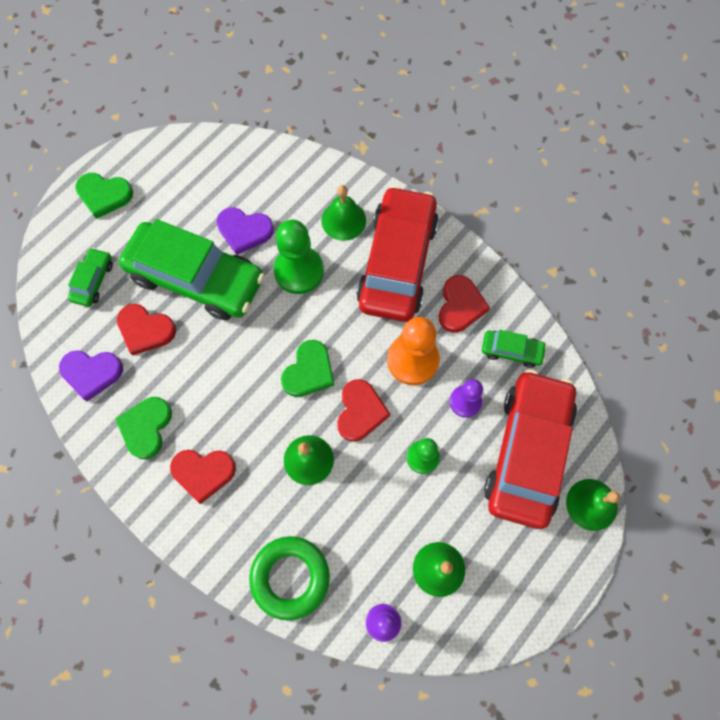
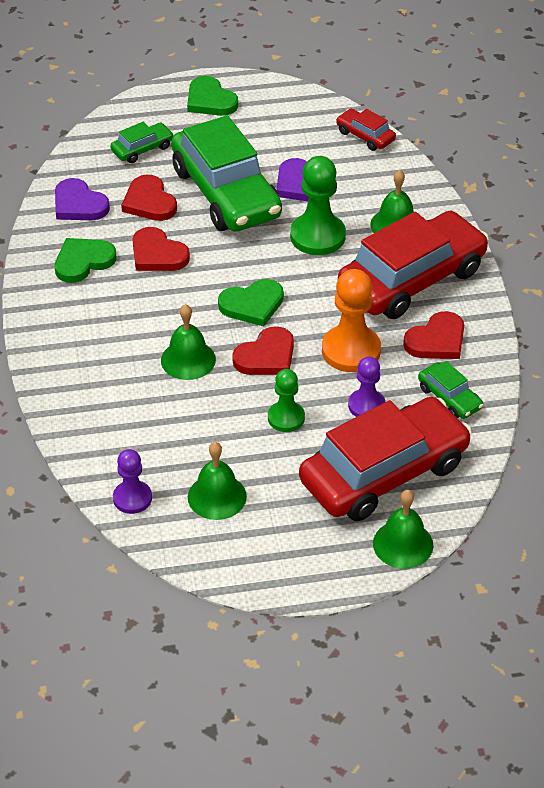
camera: 40 degrees right, 25 degrees down
red heart [170,450,236,504] -> red heart moved to [132,227,190,271]
green ring [249,536,330,621] -> none
none -> red car [336,109,396,151]

